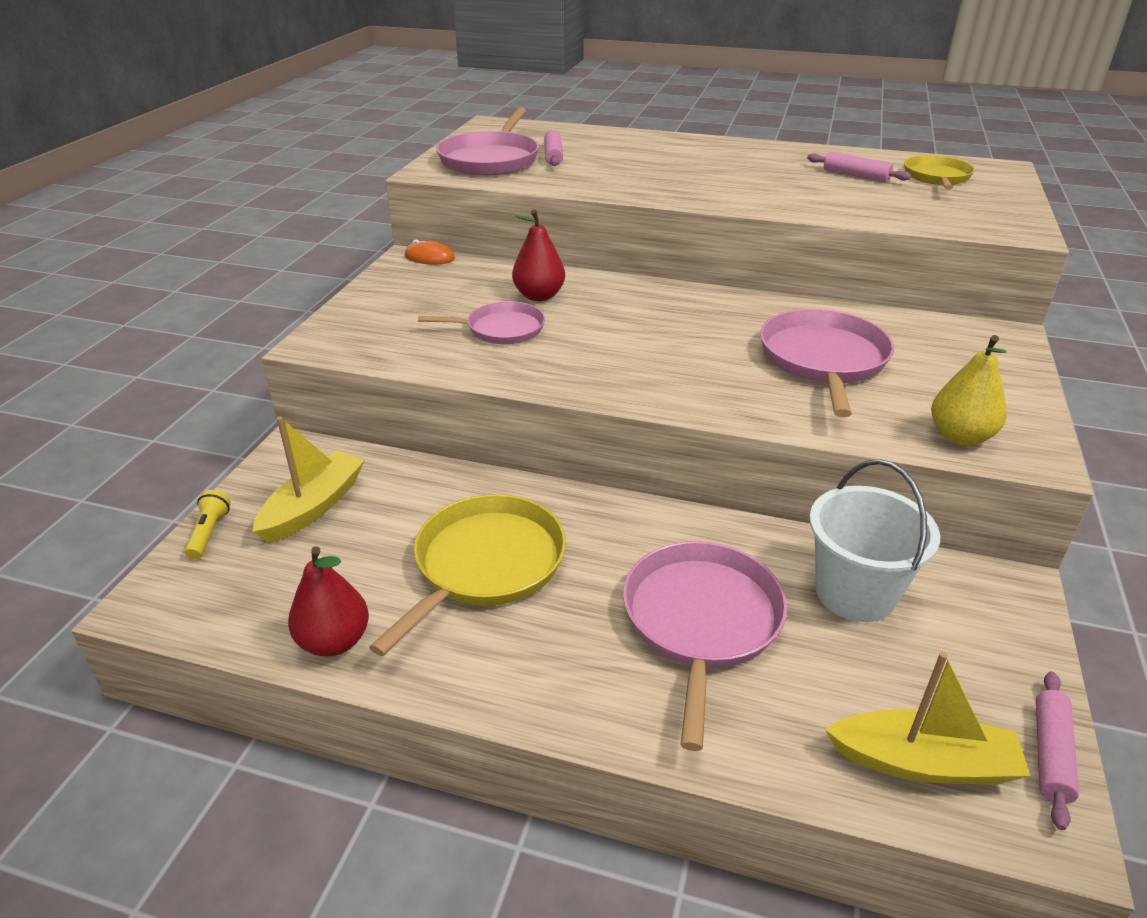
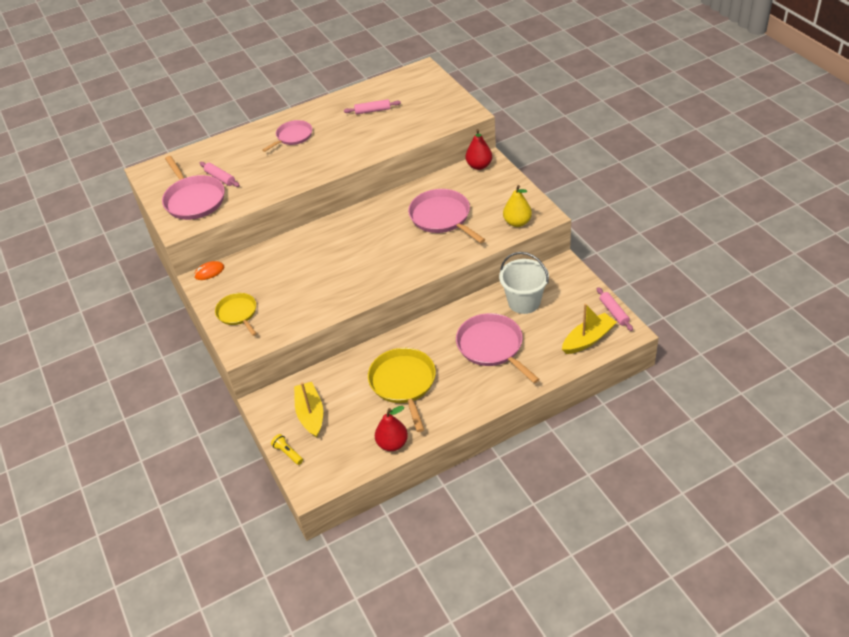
camera: 40 degrees left, 10 degrees up
pink pan [418,301,545,344] -> pink pan moved to [262,120,312,152]
red pear [512,209,565,301] -> red pear moved to [465,129,492,170]
yellow pan [904,155,975,190] -> yellow pan moved to [215,293,257,336]

